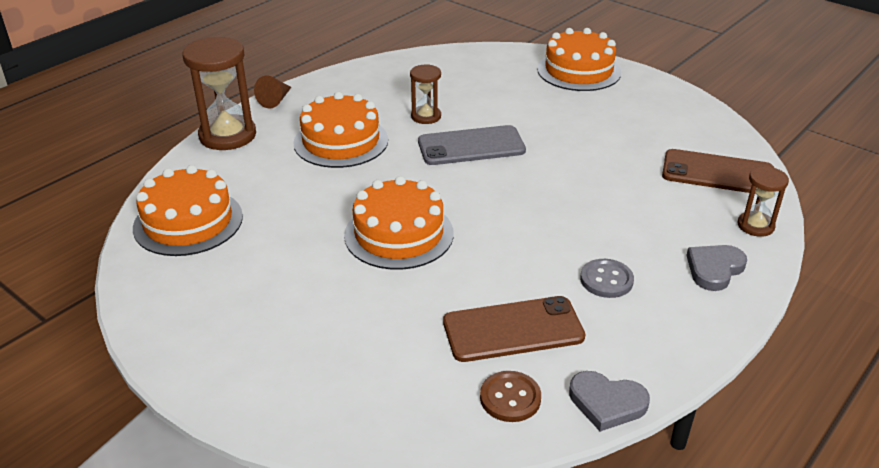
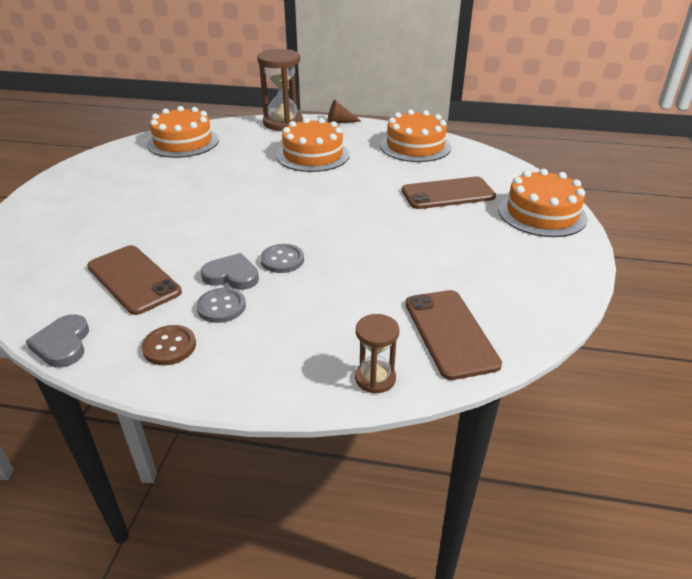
camera: 60 degrees right, 0 degrees up
orange cake [344,176,454,270] -> orange cake moved to [380,109,451,162]
brown hourglass [410,64,441,124] -> none
grey phone [418,125,526,165] -> none
brown button [480,371,541,422] -> brown button moved to [142,325,196,365]
grey heart [686,245,747,291] -> grey heart moved to [200,253,259,290]
none -> grey button [260,244,304,273]
none -> brown phone [401,177,496,209]

